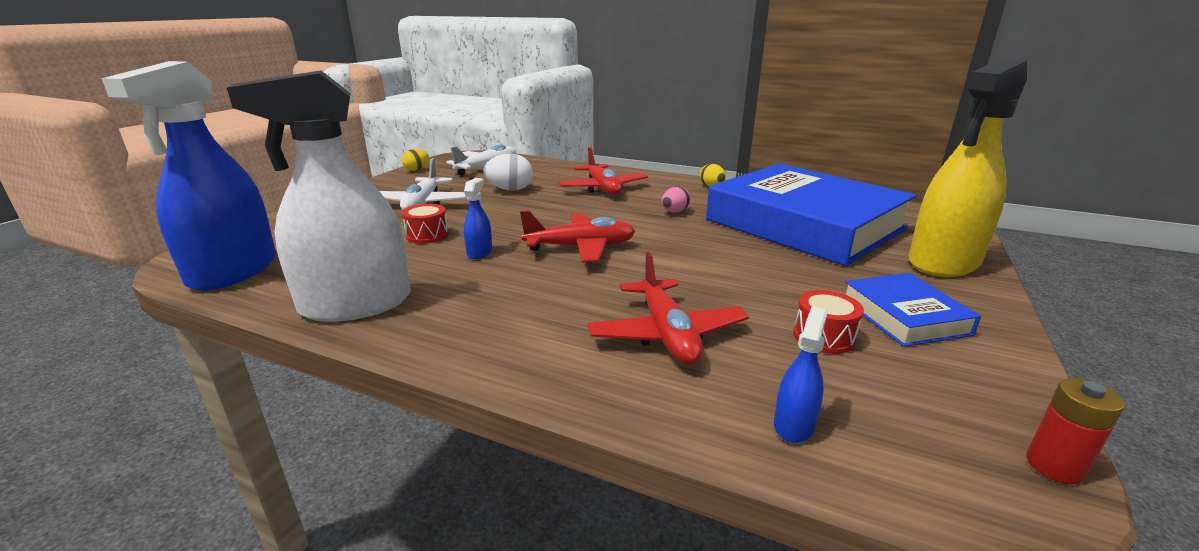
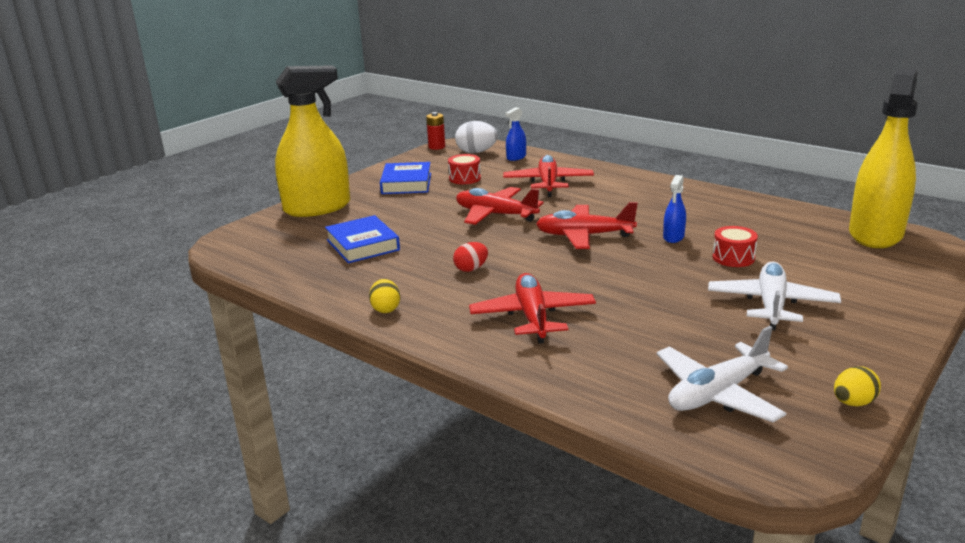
camera: 165 degrees left, 0 degrees up
blue spray bottle [101,61,276,291] -> yellow spray bottle [849,68,918,248]
white spray bottle [227,70,411,322] -> none
white egg [483,153,533,191] -> white egg moved to [455,121,498,153]
pink egg [662,186,690,213] -> red egg [453,242,488,272]
blue book [706,163,917,266] -> blue book [325,215,400,263], size x0.44
none -> red plane [456,187,544,225]

